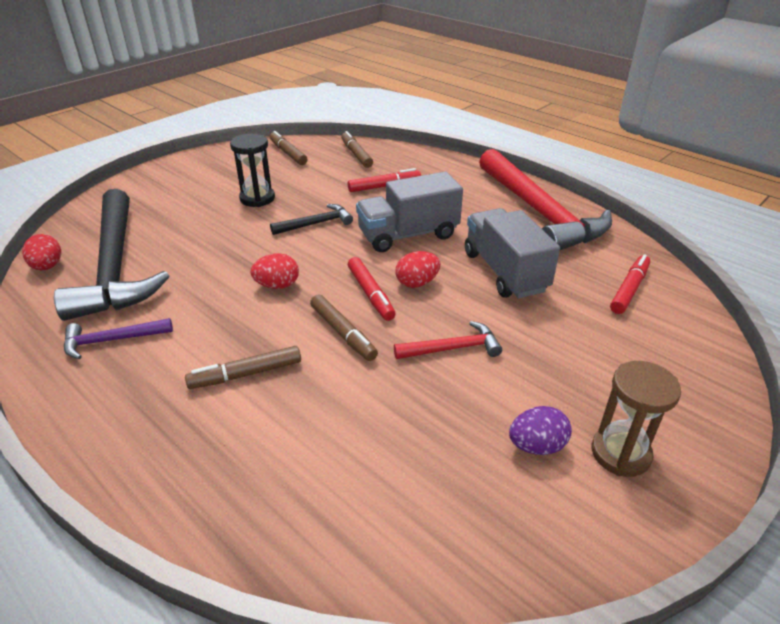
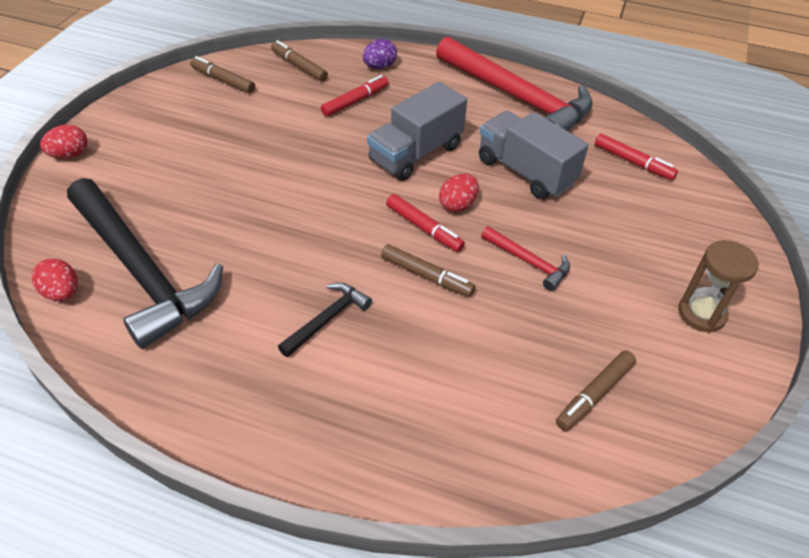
camera: 25 degrees left, 10 degrees up
purple hammer [64,318,173,359] -> none
brown marker [185,346,301,389] -> brown marker moved to [556,350,636,431]
black hourglass [230,134,275,207] -> none
red egg [251,253,299,289] -> red egg moved to [40,124,88,159]
black hammer [270,204,353,235] -> black hammer moved to [278,283,372,357]
red hammer [394,321,502,359] -> red hammer turned 75 degrees clockwise [481,226,570,291]
purple egg [509,406,572,455] -> purple egg moved to [363,39,397,69]
red marker [610,254,650,314] -> red marker turned 120 degrees clockwise [595,134,678,180]

